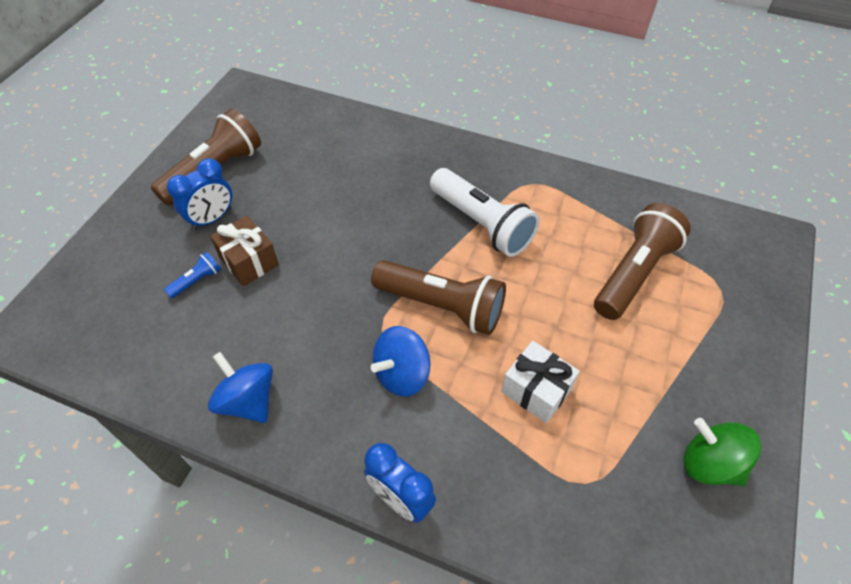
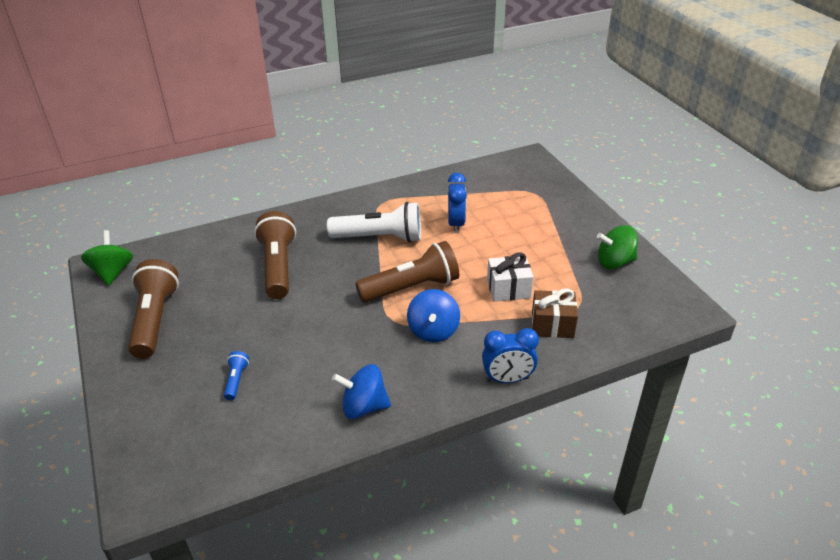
camera: 45 degrees left, 15 degrees down
blue clock [167,158,232,230] -> blue clock moved to [448,173,467,233]
brown gift [210,215,279,286] -> brown gift moved to [532,288,578,338]
brown flashlight [594,203,691,320] -> brown flashlight moved to [254,211,296,299]
none -> green spinning top [81,230,133,286]

